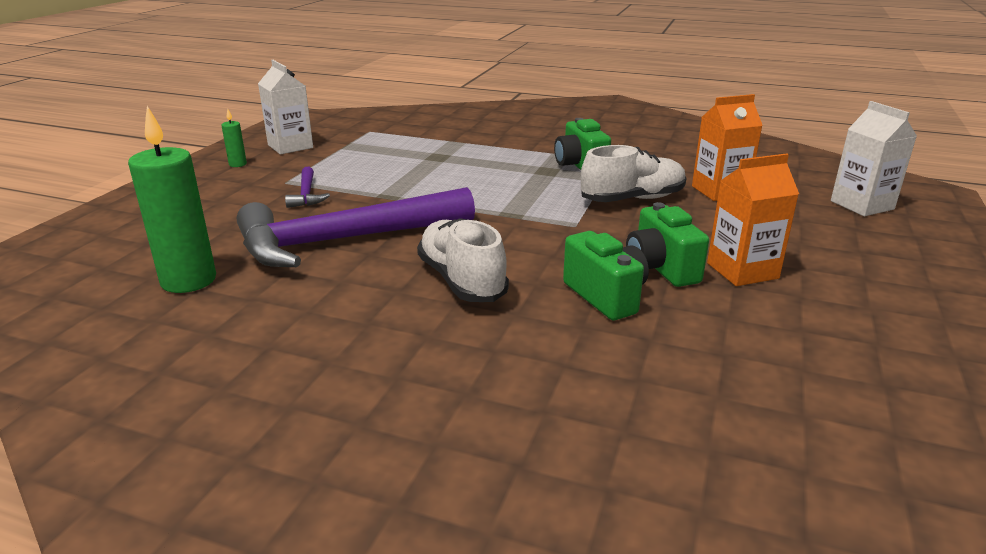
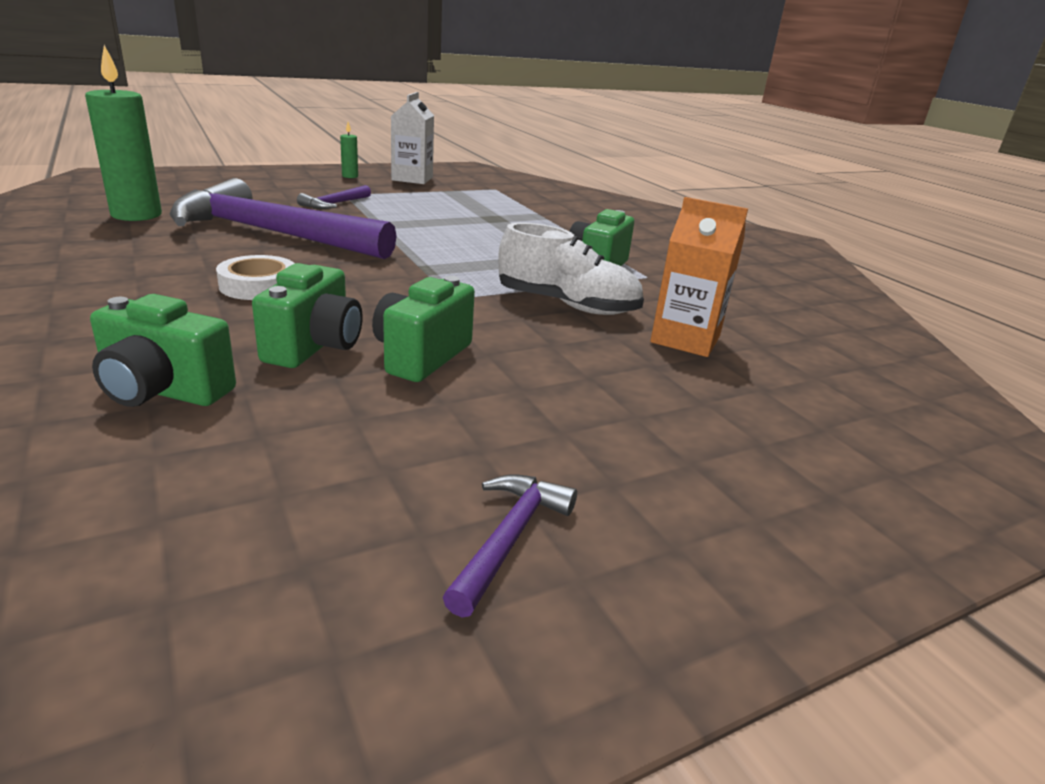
camera: 40 degrees right, 0 degrees up
white shoe [417,218,509,302] -> white tape [216,255,295,300]
orange carton [707,153,799,286] -> none
white carton [831,101,917,216] -> none
none -> green camera [90,294,236,407]
none -> purple hammer [443,474,577,617]

